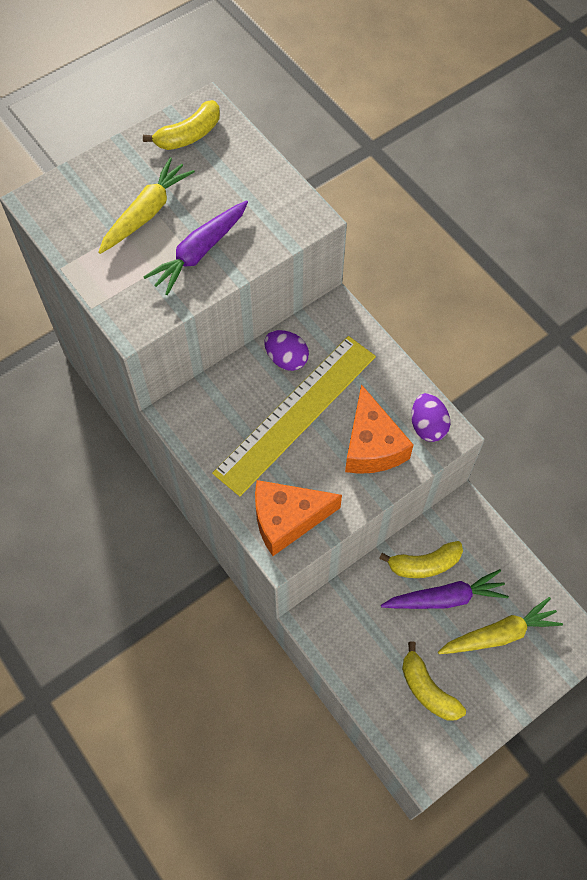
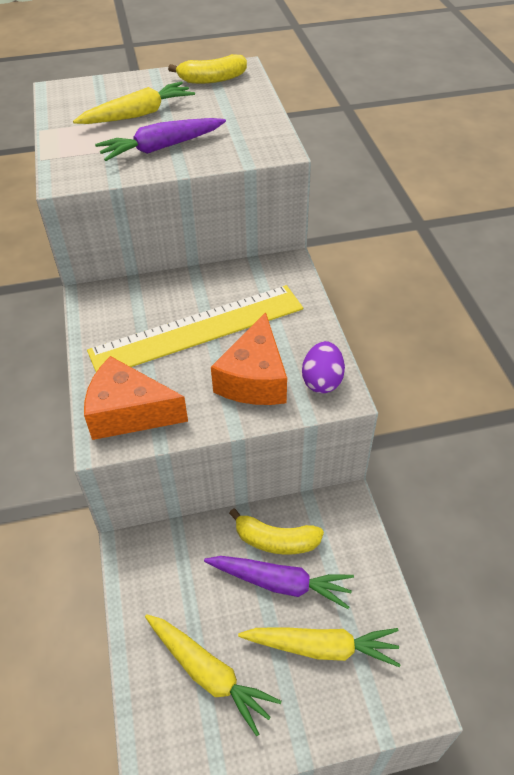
camera: 25 degrees right, 15 degrees down
purple egg [264,330,309,371] -> none
yellow banana [402,642,466,721] -> yellow carrot [145,614,282,736]

